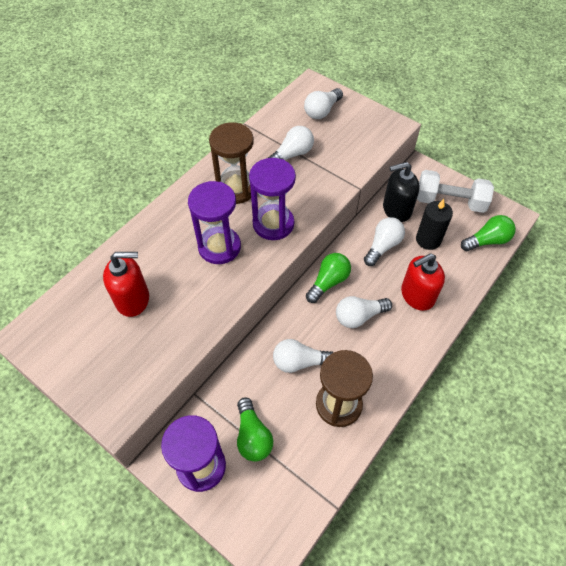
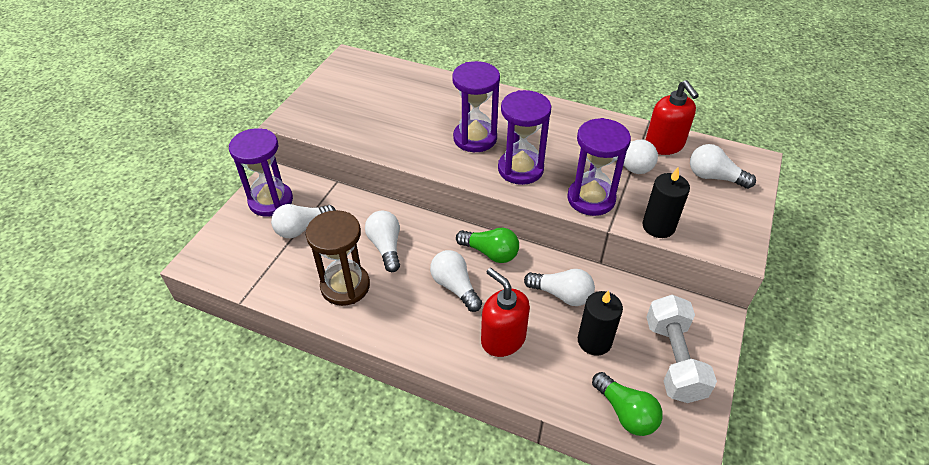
camera: 75 degrees right, 10 degrees down
red soap dispenser [103,252,149,317] -> red soap dispenser moved to [645,80,699,155]
brown hourglass [209,122,254,204] -> none
green light bulb [237,397,273,462] -> white light bulb [271,204,336,238]
black soap dispenser [383,162,420,222] -> none
none -> purple hourglass [567,118,631,216]
none -> black candle [642,168,690,238]

